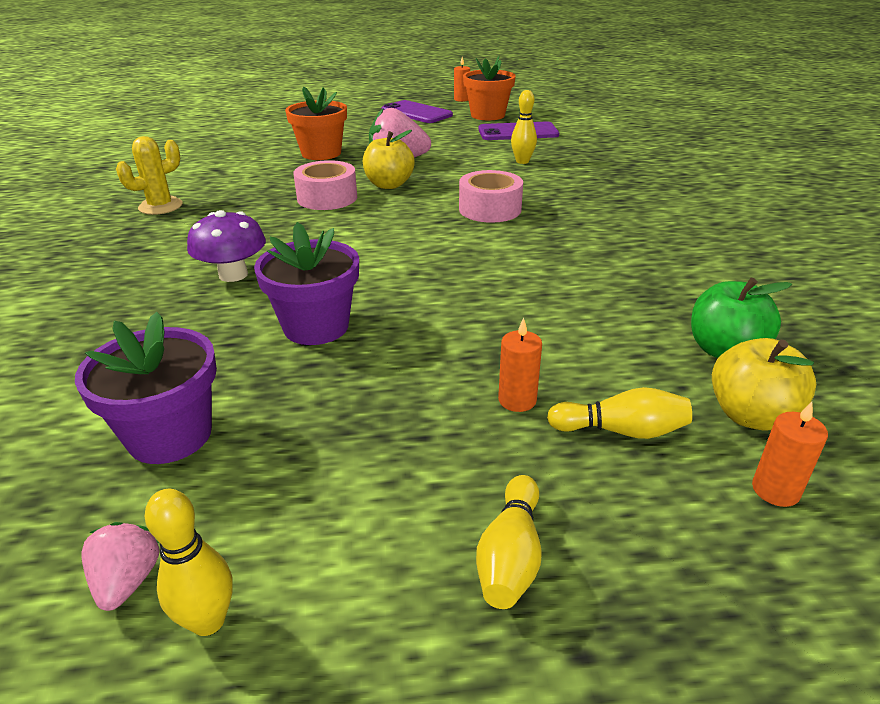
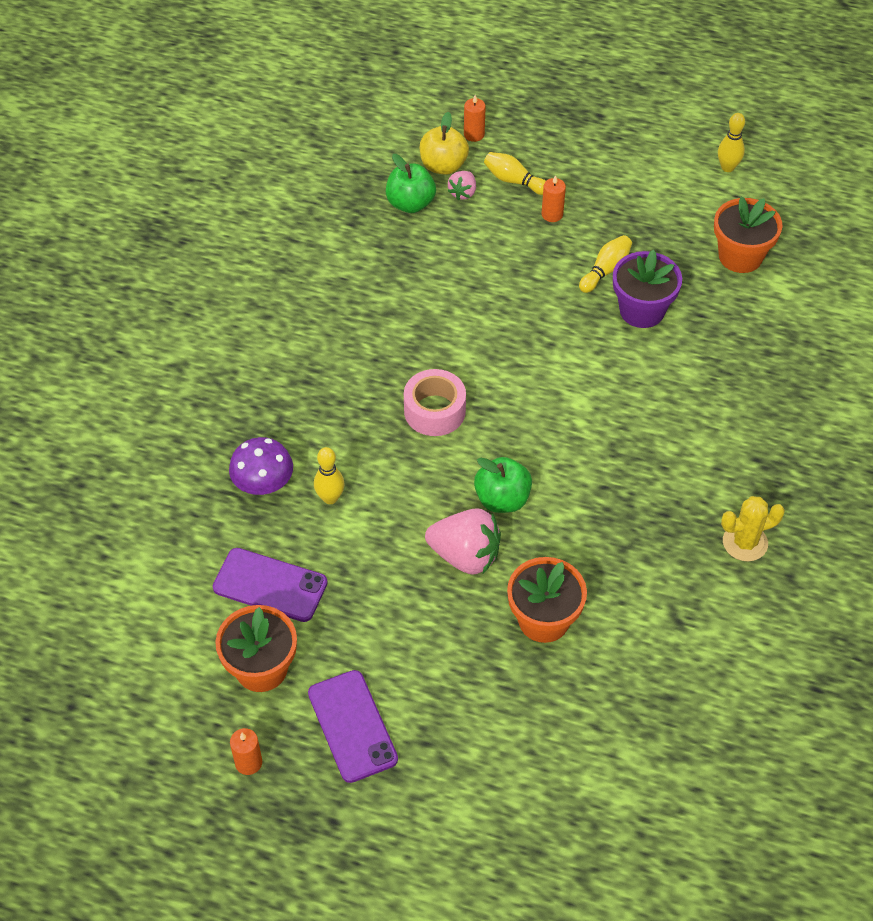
camera: 155 degrees left, 20 degrees up
purple flower pot [75,312,217,464] -> orange flower pot [714,197,783,273]
pink strawberry [82,522,160,611] -> pink strawberry moved to [448,171,476,200]
purple mushroom [187,210,266,282] -> purple mushroom moved to [229,437,293,495]
pink tape [293,160,357,210] -> none
yellow apple [363,130,415,189] -> green apple [474,457,532,513]
yellow bowling pin [476,475,542,609] -> yellow bowling pin moved to [579,235,632,293]

